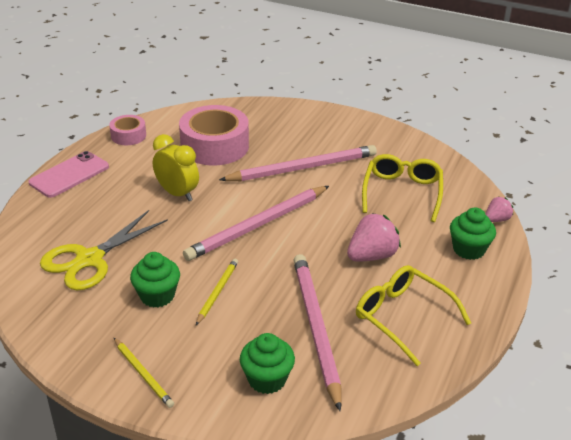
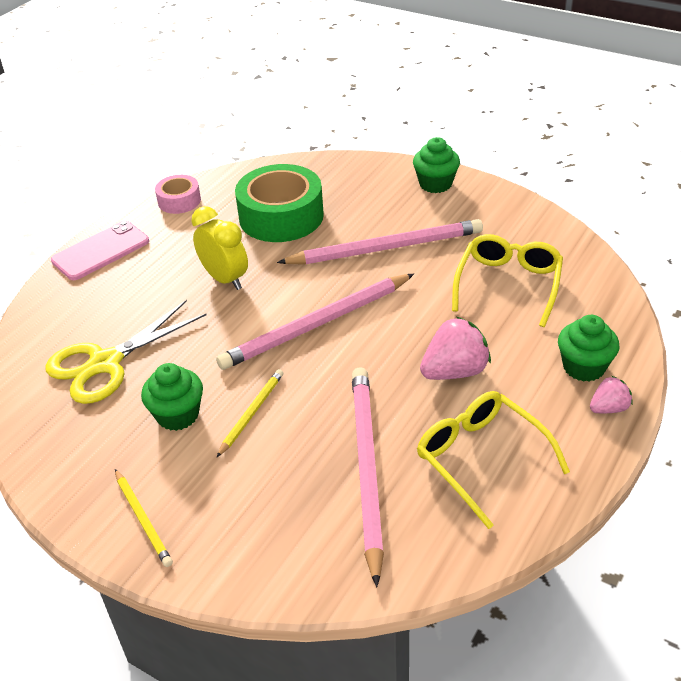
camera: 10 degrees right, 5 degrees up
pink tape [179,105,249,165] -> green tape [235,164,324,242]
green cupcake [240,333,295,394] -> green cupcake moved to [413,137,460,193]
pink strawberry [485,197,513,222] -> pink strawberry moved to [590,376,632,413]

